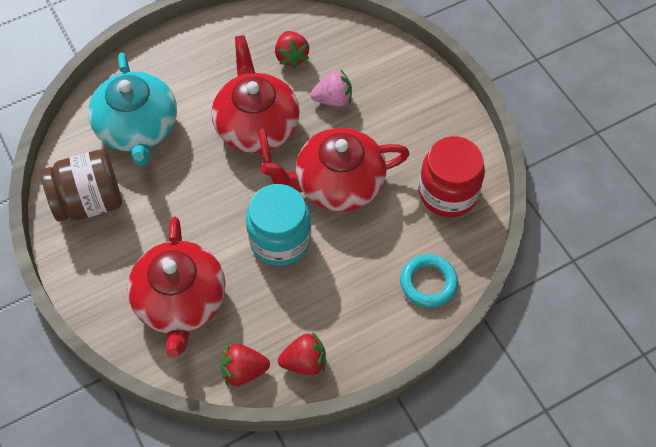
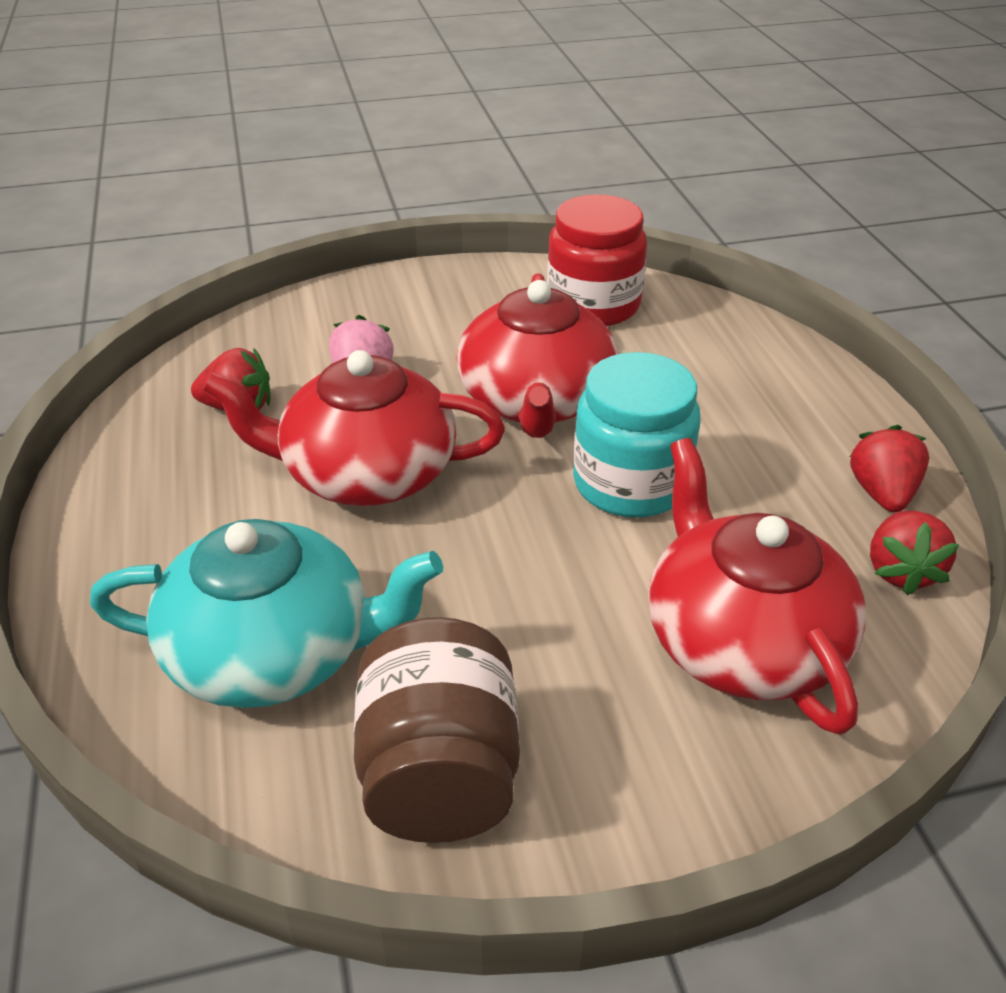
camera: 75 degrees left, 20 degrees down
red teapot [127,217,225,358] -> red teapot turned 120 degrees counterclockwise [648,438,866,735]
turquoise ring [400,254,458,308] -> none

